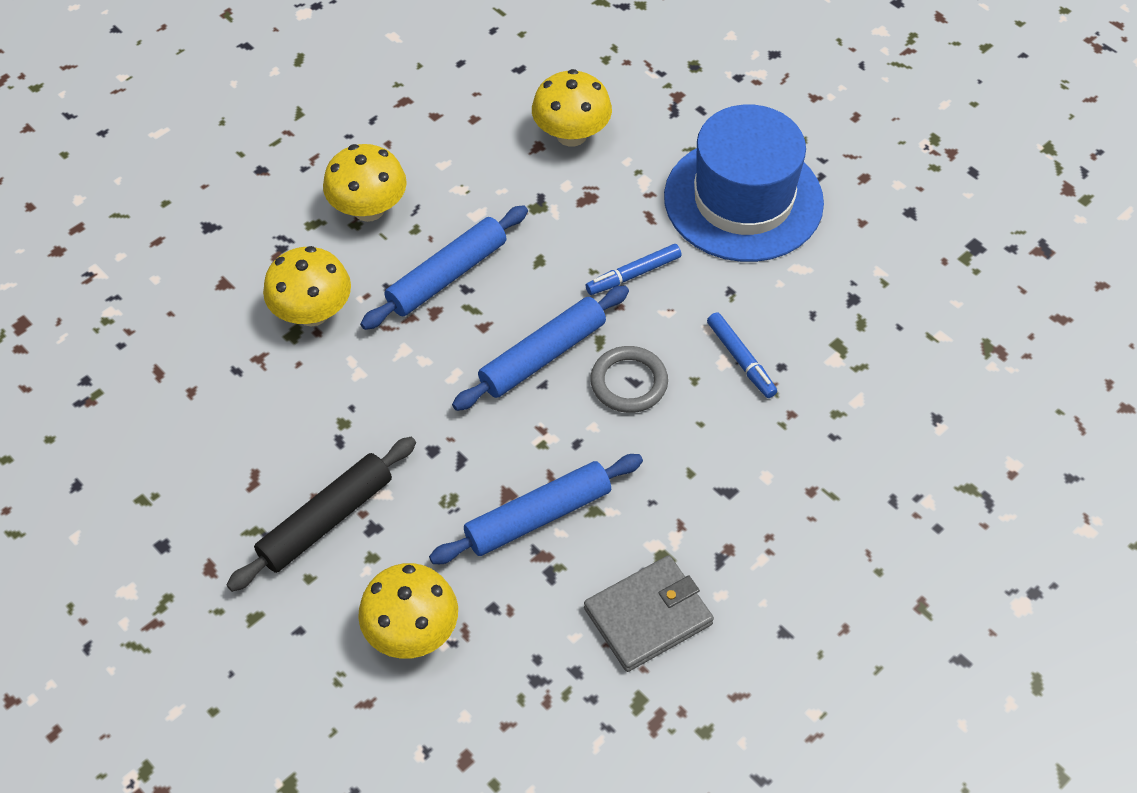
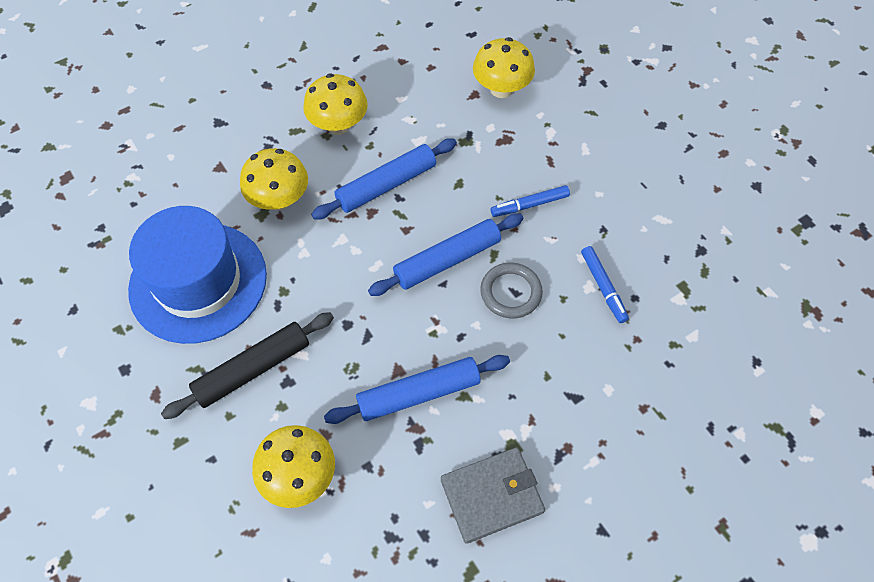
camera: 10 degrees right, 5 degrees up
blue hat [664,105,824,262] -> blue hat moved to [128,206,267,344]

